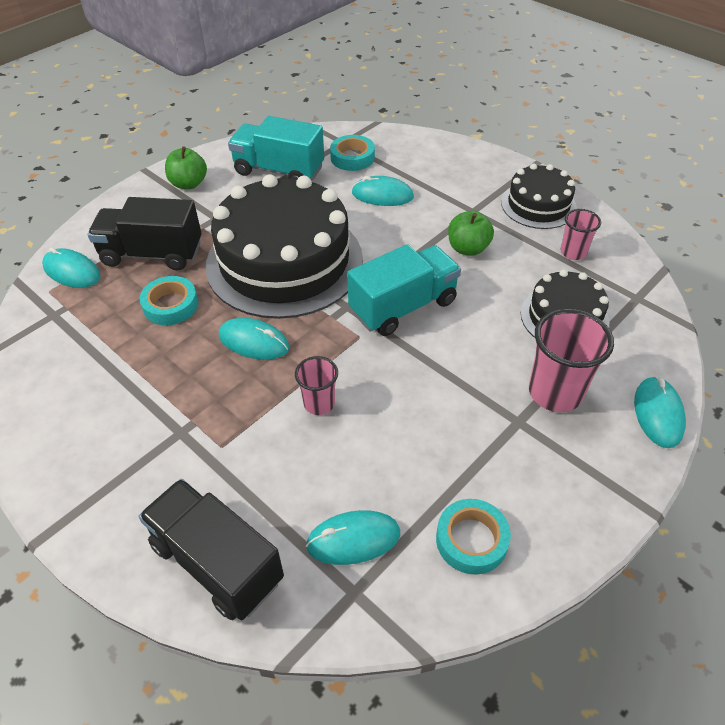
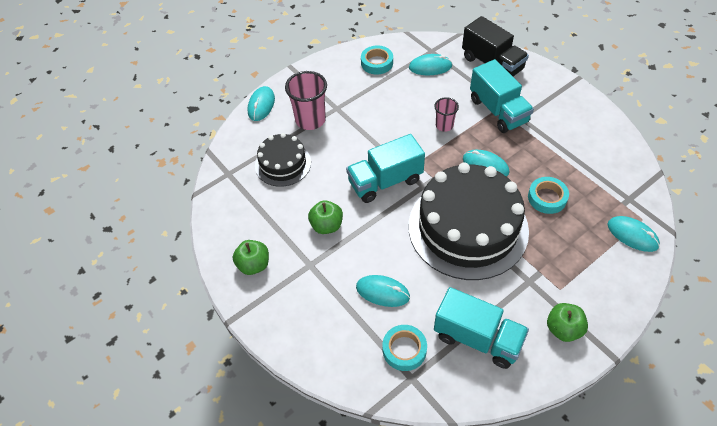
camera: 170 degrees left, 5 degrees up
black truck [88,197,201,270] -> none
black cake [501,164,577,229] -> green apple [233,240,269,275]
pink cup [561,209,601,260] -> none
none -> turquoise truck [470,59,534,133]

